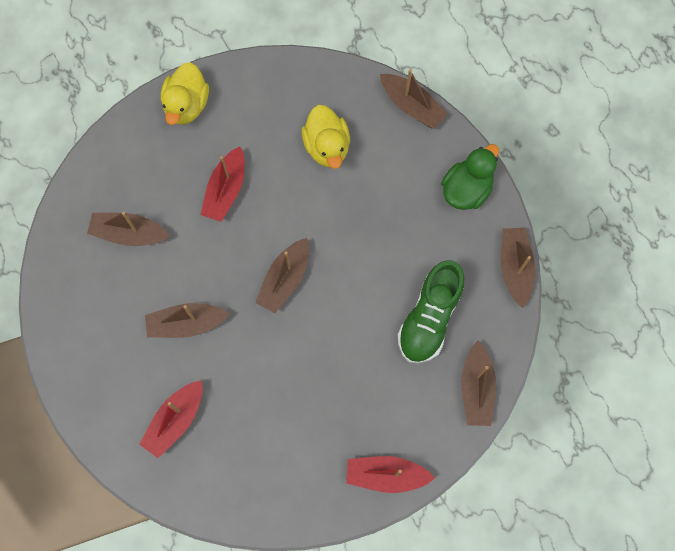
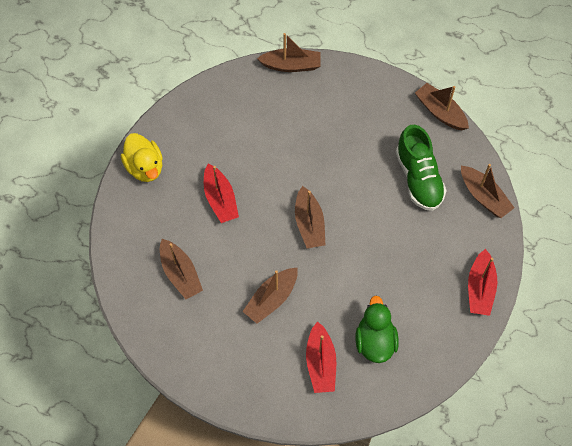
camera: 40 degrees left, 10 degrees down
brown boat [87,212,170,246] -> brown boat turned 90 degrees counterclockwise [160,239,203,299]
yellow duck [302,105,350,169] -> none
red boat [346,456,435,493] -> red boat turned 45 degrees counterclockwise [468,249,497,316]
green duck [441,144,499,210] -> green duck moved to [355,296,398,363]

